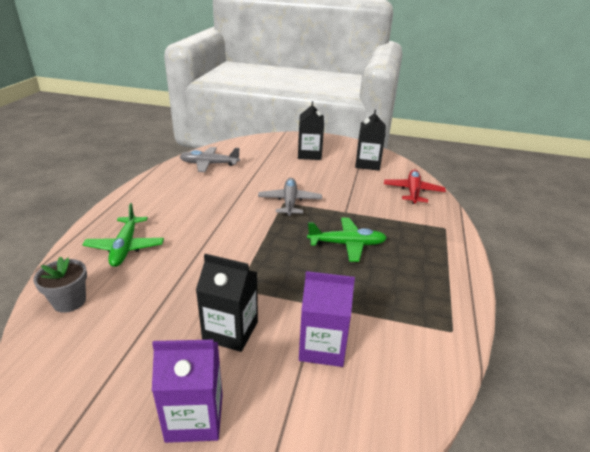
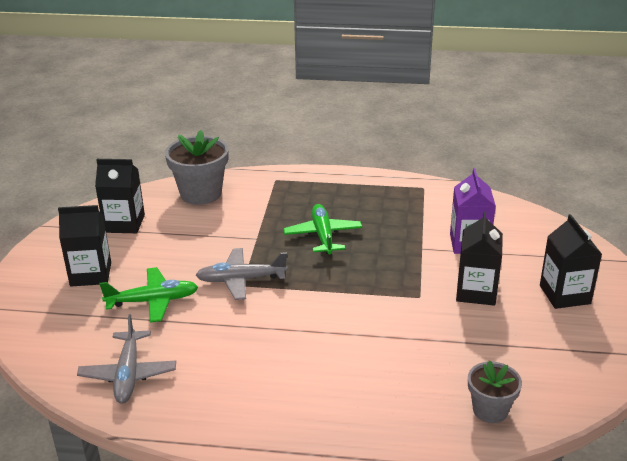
camera: 95 degrees left, 0 degrees up
green plane [83,203,164,267] -> green plane moved to [100,267,198,323]
purple carton [152,340,223,443] -> black carton [540,214,602,309]
red plane [384,170,446,204] -> grey flower pot [165,130,229,205]

